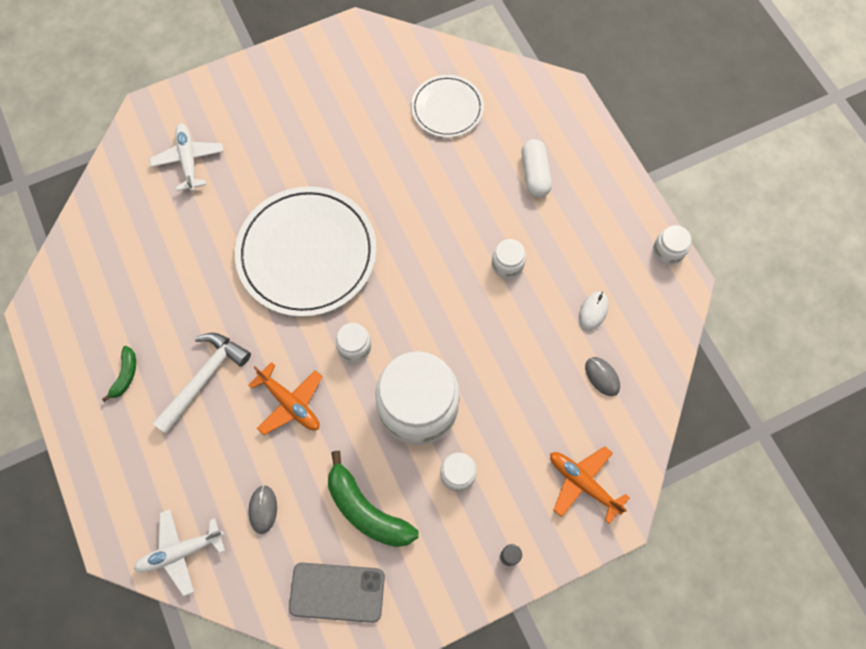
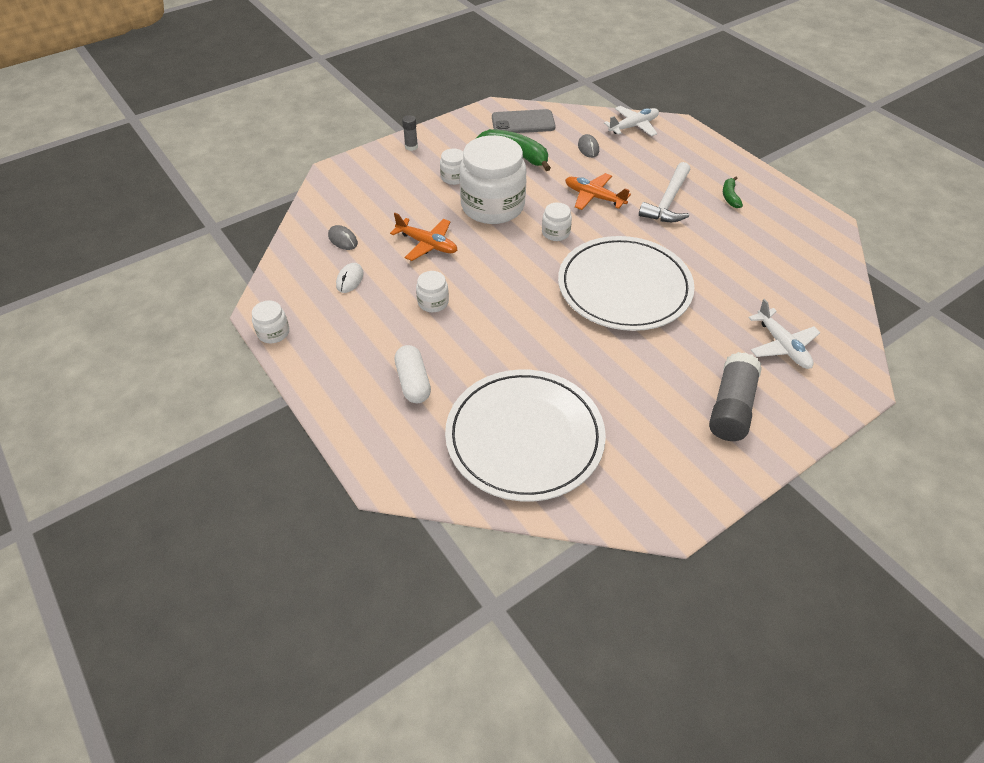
camera: 170 degrees right, 20 degrees down
white plate [411,75,484,138] -> white plate [445,369,606,502], size x1.82
orange plane [550,446,630,524] -> orange plane moved to [390,213,457,261]
none -> grey glue stick [709,352,762,441]

